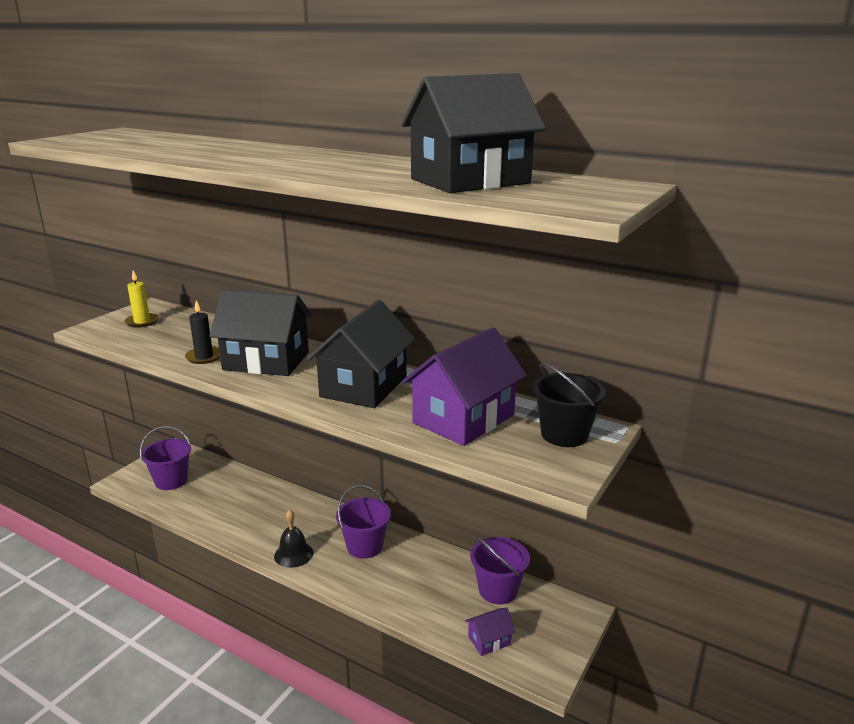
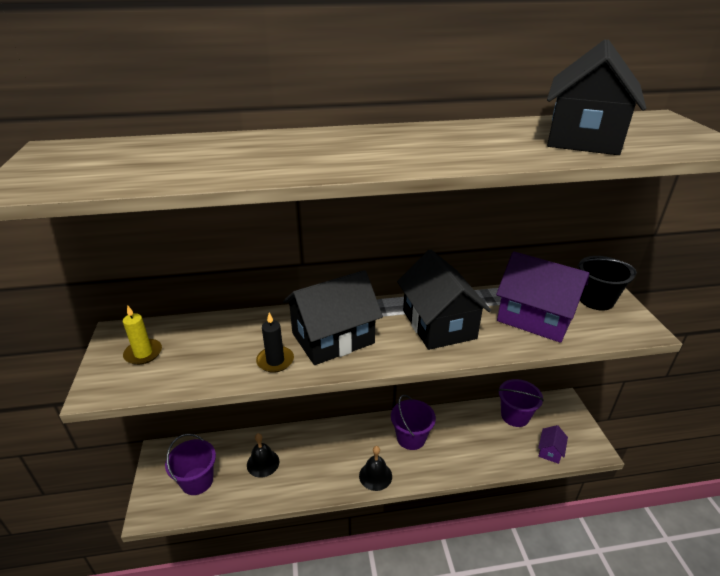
camera: 40 degrees left, 10 degrees up
purple house [402,327,527,446] -> purple house turned 60 degrees counterclockwise [496,251,589,343]
none -> black bell [247,433,280,478]

